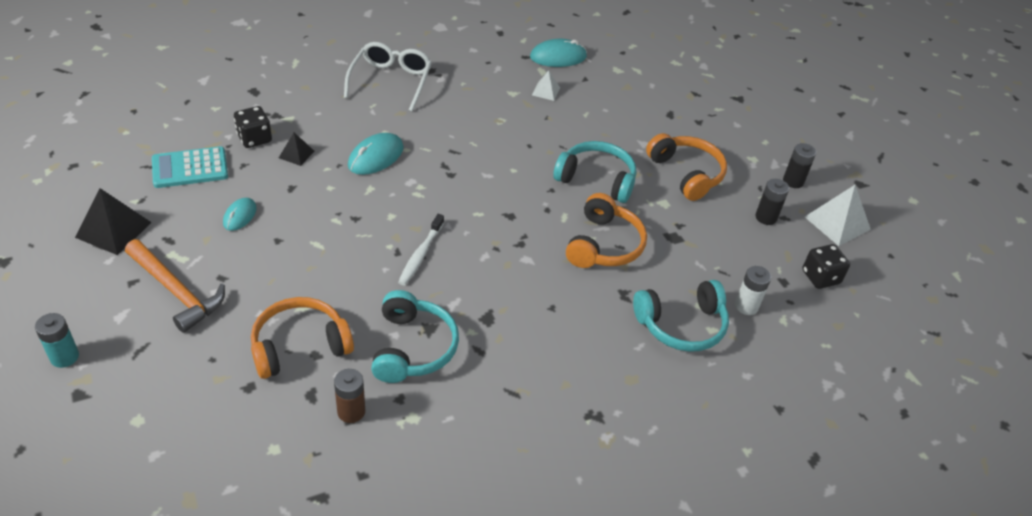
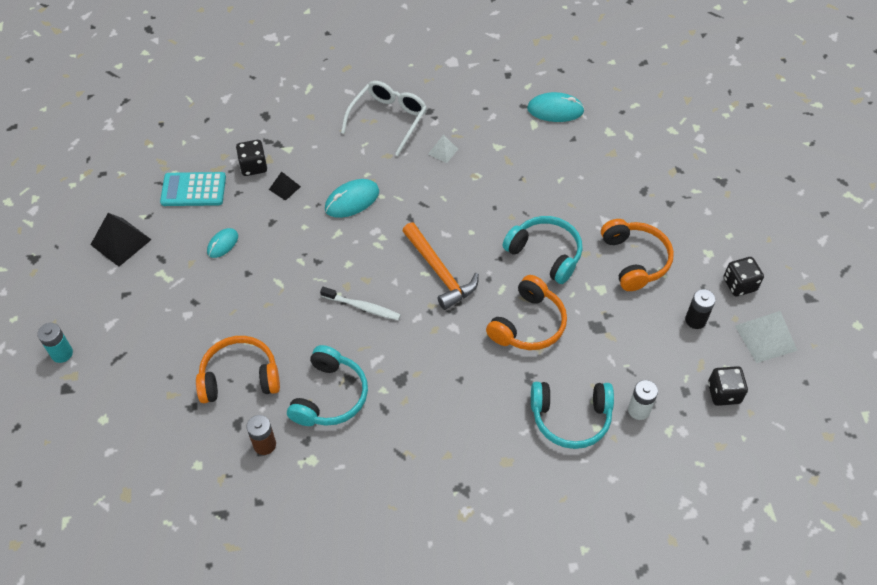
camera: 20 degrees right, 10 degrees up
orange hammer [125,239,225,333] -> orange hammer moved to [402,222,479,310]
white toothbrush [398,214,444,285] -> white toothbrush turned 105 degrees counterclockwise [320,287,401,321]
white pyramid [532,70,560,101] -> white pyramid moved to [428,135,458,163]
black battery [783,143,816,188] -> black dice [723,257,764,297]

